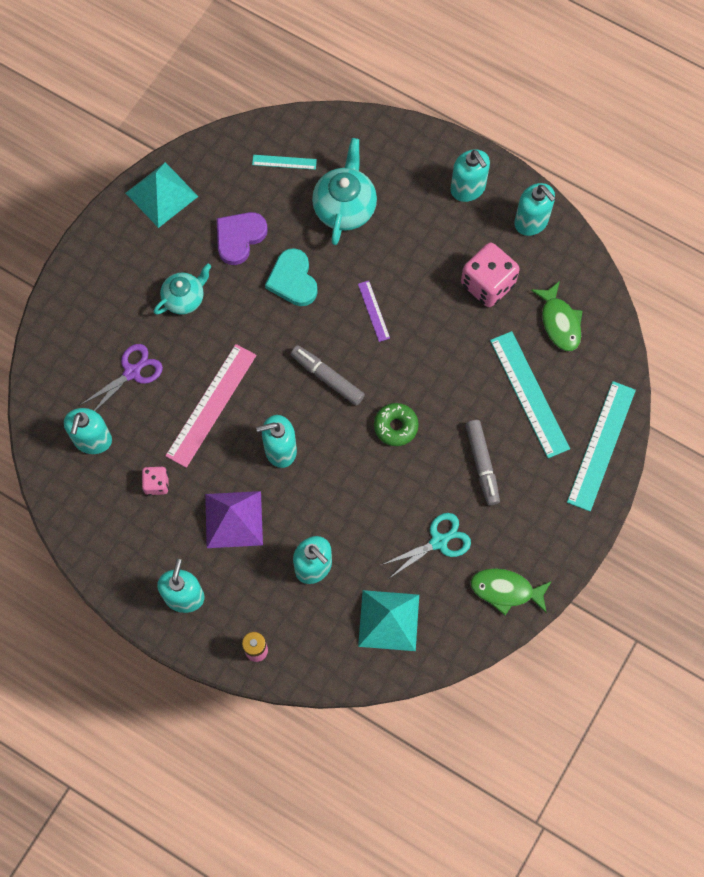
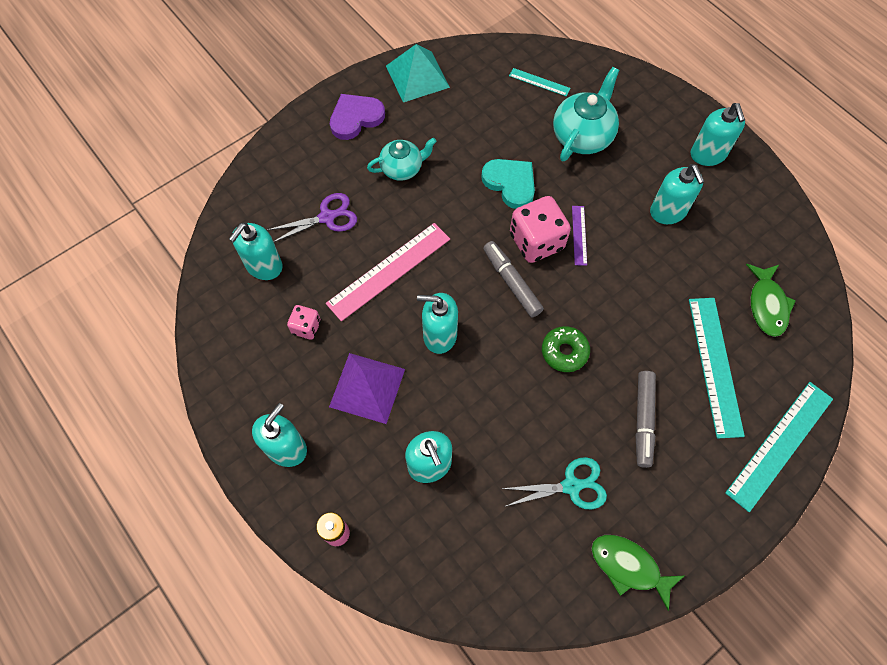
camera: 20 degrees right, 5 degrees down
purple heart [217,212,268,265] -> purple heart moved to [330,94,385,140]
turquoise heart [265,248,318,306] -> turquoise heart turned 135 degrees clockwise [481,159,535,209]
turquoise pyramid [358,590,419,651] -> none
pink dice [461,243,520,307] -> pink dice moved to [510,196,571,263]
turquoise soap dispenser [514,183,556,236] -> turquoise soap dispenser moved to [650,164,705,224]

